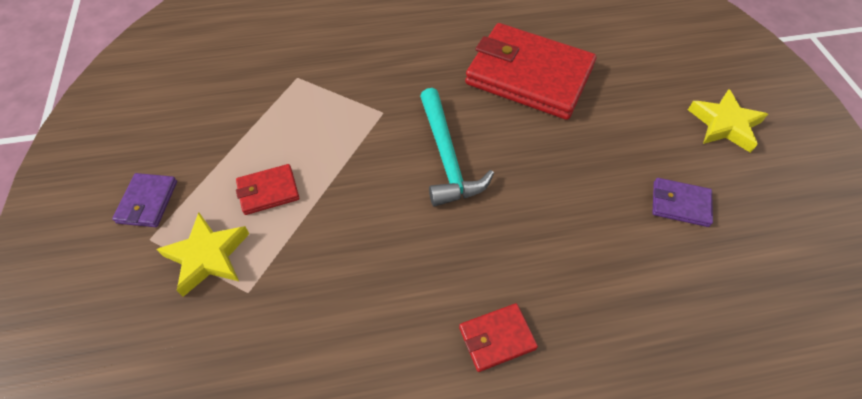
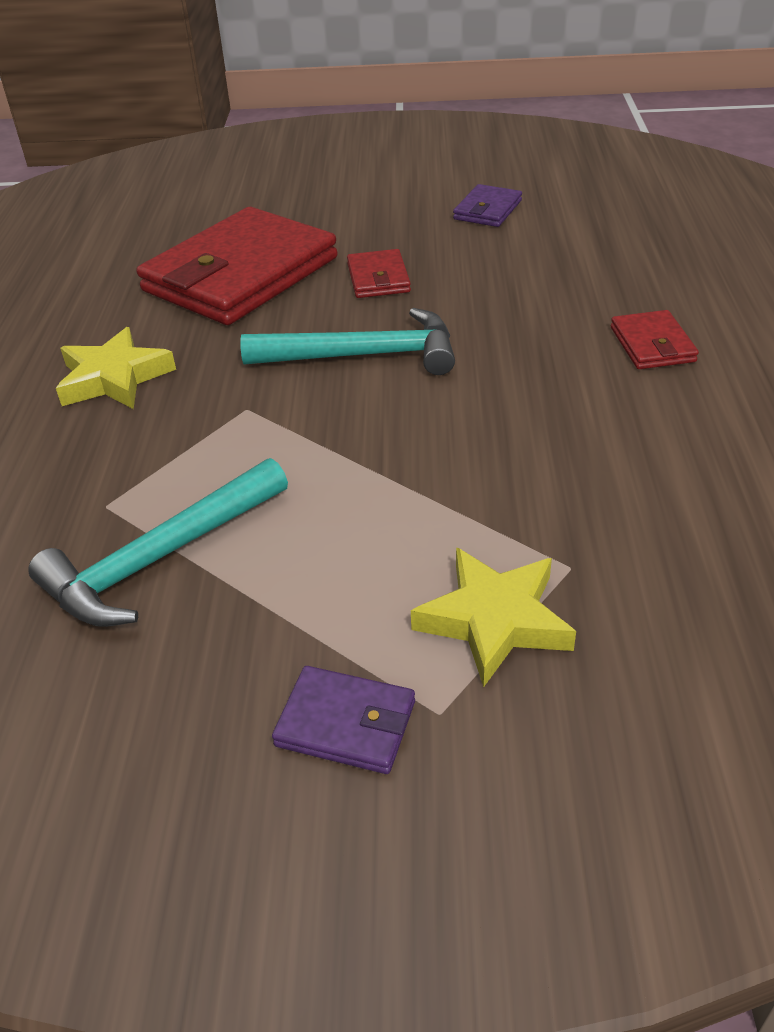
camera: 75 degrees left, 15 degrees down
red wallet [236,164,299,215] -> red wallet moved to [347,249,411,298]
yellow star [688,89,768,153] -> yellow star moved to [56,327,176,409]
none -> turquoise hammer [28,458,288,627]

